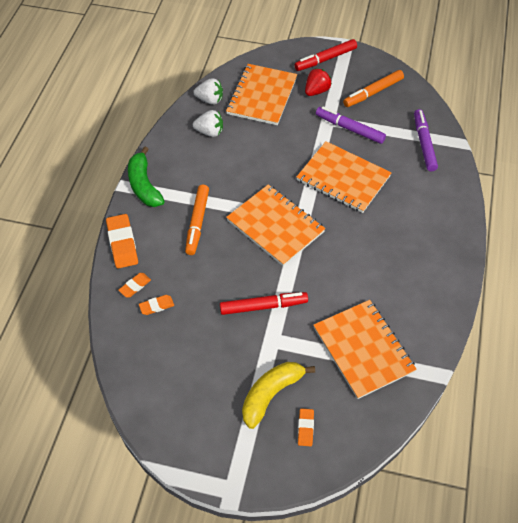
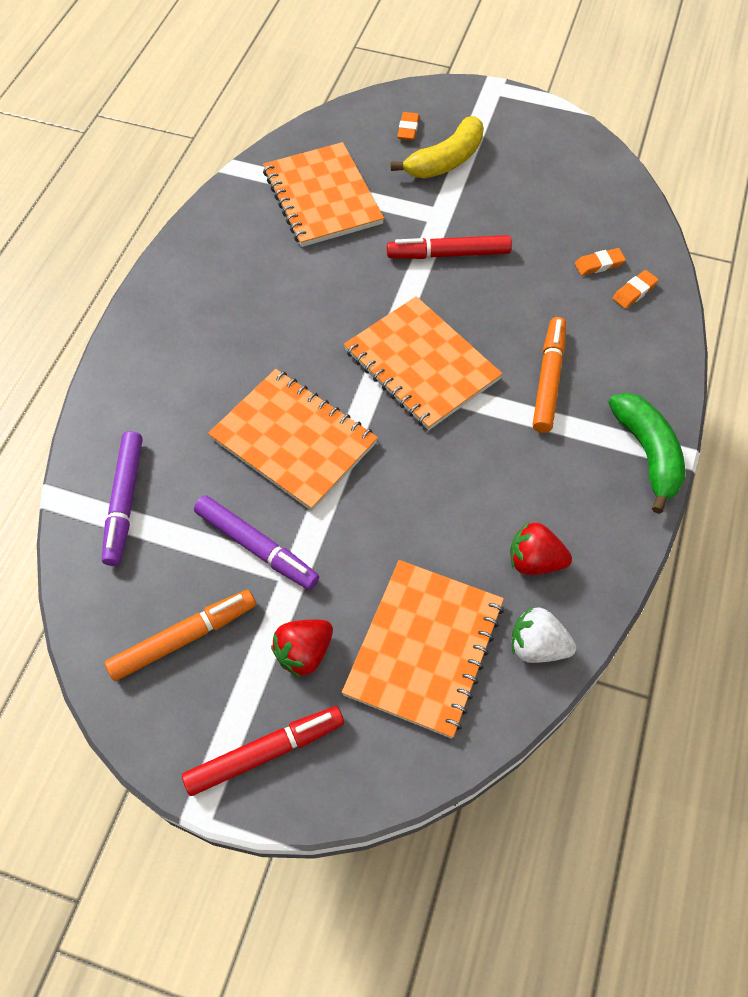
camera: 175 degrees left, 5 degrees up
orange eraser [106,214,138,269] -> none
white strawberry [193,110,223,137] -> red strawberry [510,522,572,575]

